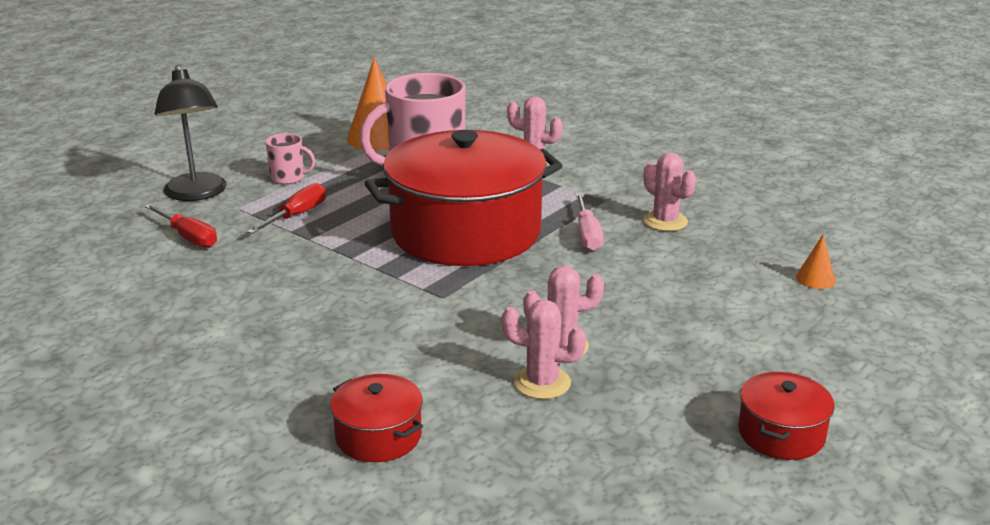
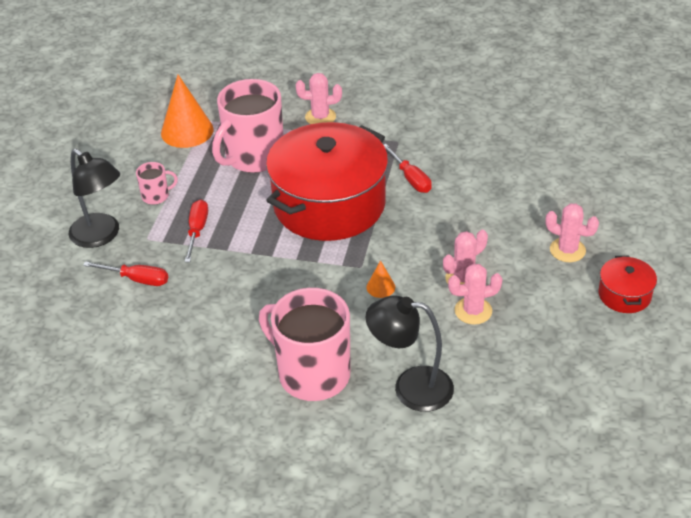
camera: 25 degrees left, 15 degrees up
red pot [330,374,423,462] -> black lamp [366,295,454,412]
pink screwdriver [576,193,603,251] -> red screwdriver [384,144,432,193]
pink cactus [643,152,696,231] -> pink cactus moved to [545,203,599,262]
orange cone [796,235,836,289] -> orange cone moved to [367,260,395,298]
none -> pink mug [259,288,351,401]

